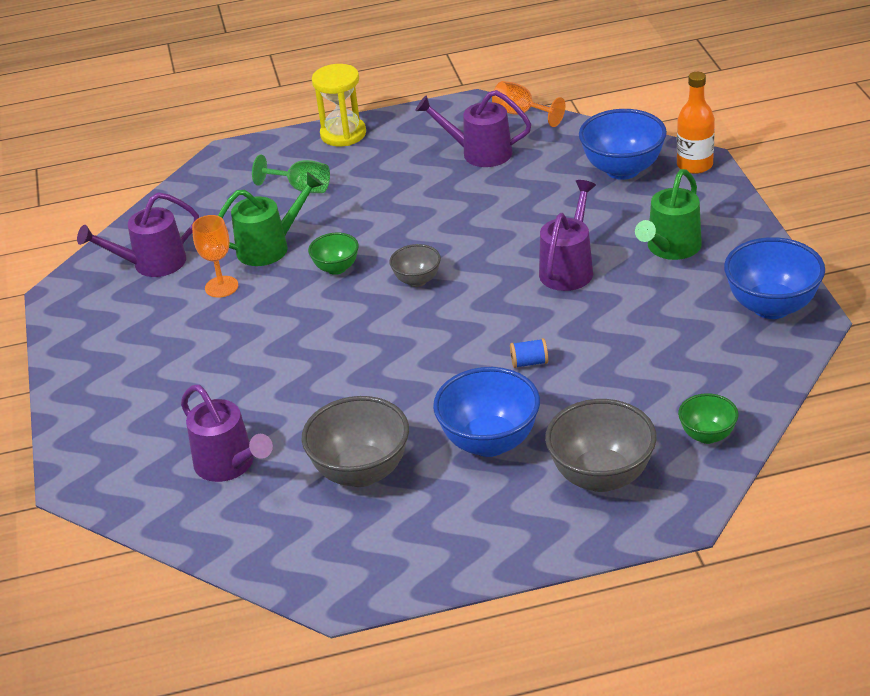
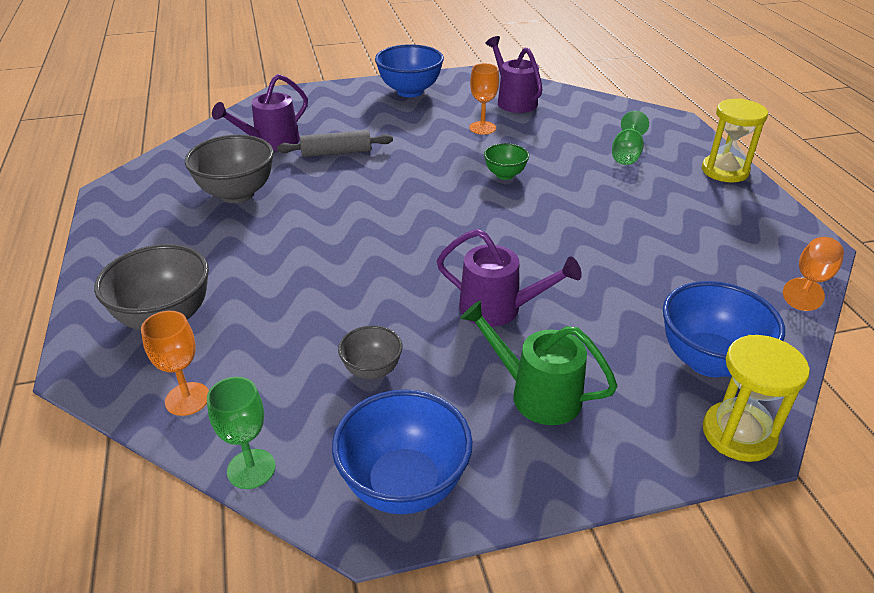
camera: 85 degrees right, 0 degrees up
green watering can [218,172,323,266] -> none
grey bowl [389,244,441,287] -> grey bowl moved to [338,325,403,380]
purple watering can [415,90,531,167] -> none
blue bowl [433,367,540,457] -> blue bowl moved to [375,44,444,97]
blue spool [510,338,548,368] -> none
orange bottle [677,72,715,174] -> yellow hourglass [703,335,810,462]
green bowl [678,393,738,444] -> orange goblet [141,311,209,416]
none -> green goblet [207,377,276,489]
none -> grey rolling pin [277,130,393,157]

